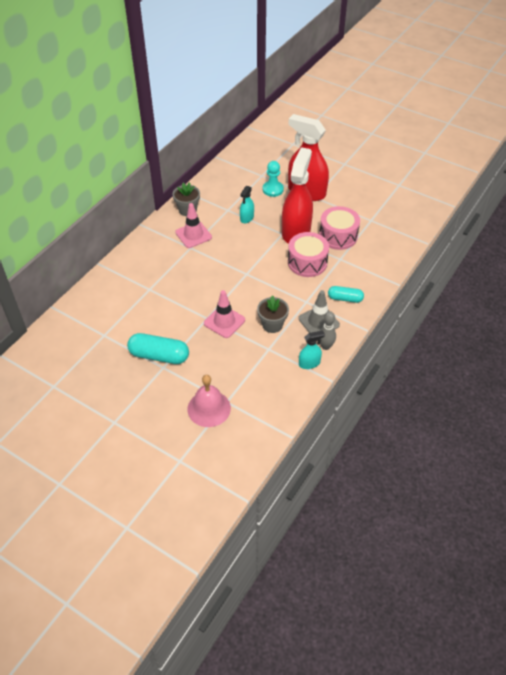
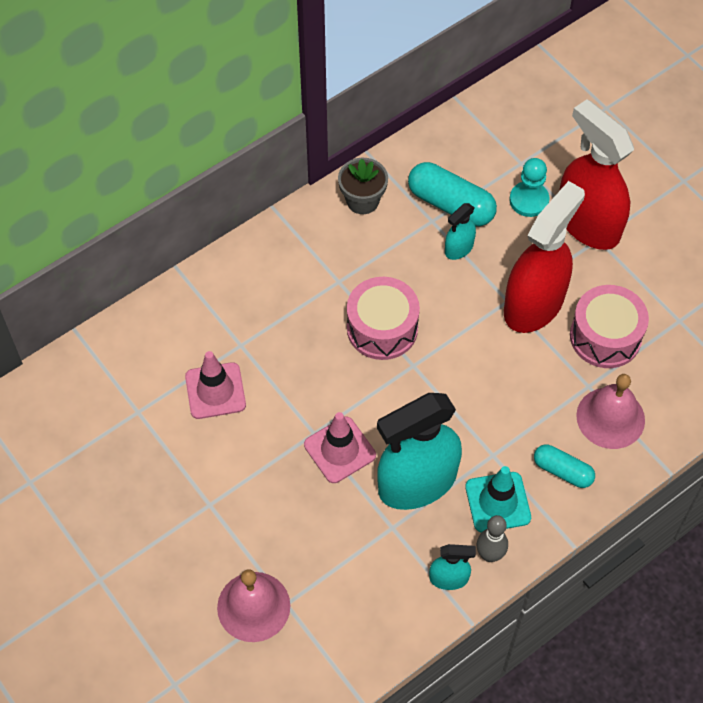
camera: 20 degrees right, 10 degrees up
turquoise capsule [127,333,189,364] -> turquoise capsule moved to [408,162,497,226]
pink traffic cone [175,203,212,248] -> pink traffic cone moved to [185,351,246,419]
grey flower pot [257,295,289,333] -> turquoise spray bottle [377,393,462,510]
pink drum [288,232,329,277] -> pink drum moved to [347,277,420,360]
grey traffic cone [298,290,340,333] -> turquoise traffic cone [465,466,531,532]
none -> pink bell [576,374,645,449]

